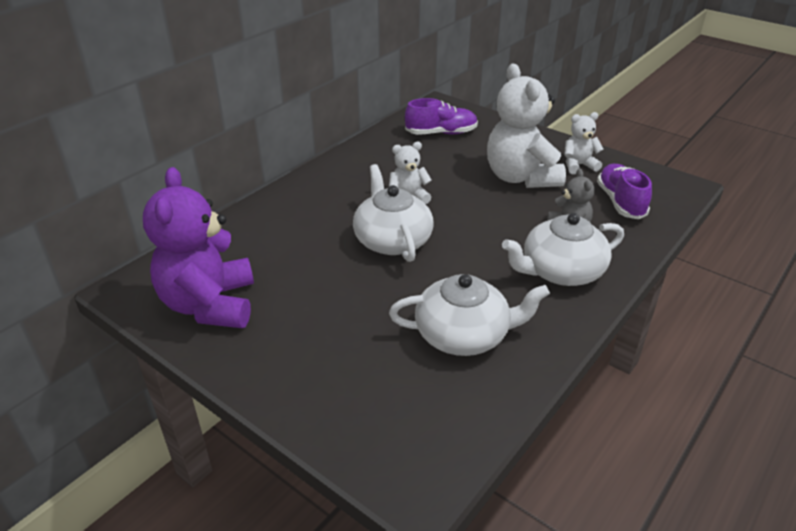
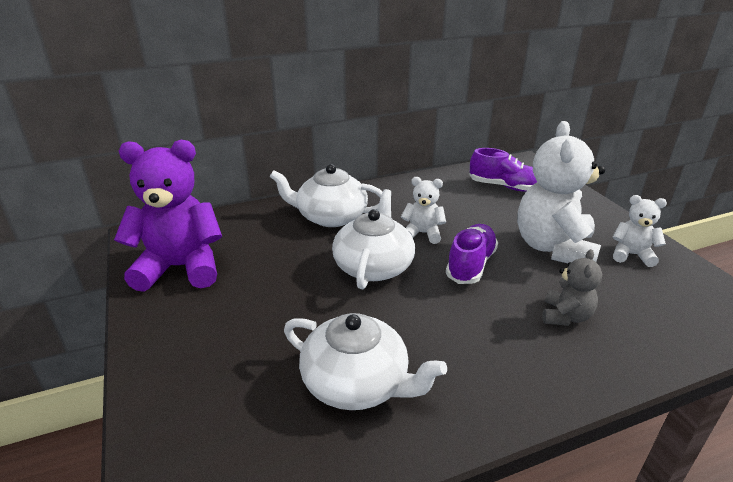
camera: 30 degrees right, 5 degrees down
purple teddy bear [143,167,254,328] -> purple teddy bear turned 60 degrees clockwise [114,140,222,292]
white teapot [502,213,624,286] -> white teapot moved to [270,164,383,227]
purple shoe [597,164,652,219] -> purple shoe moved to [446,224,498,284]

